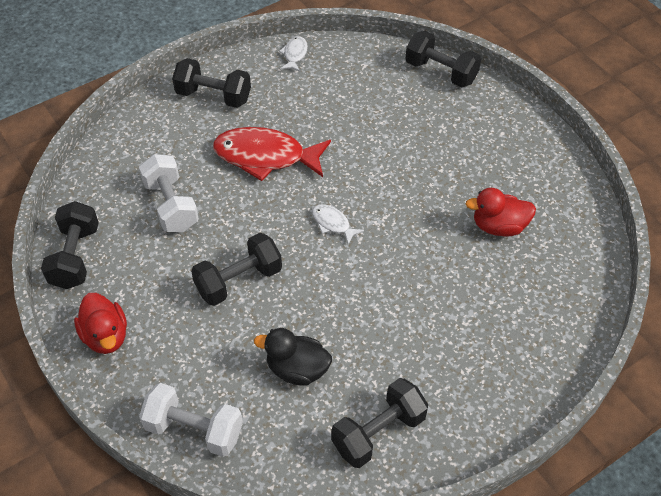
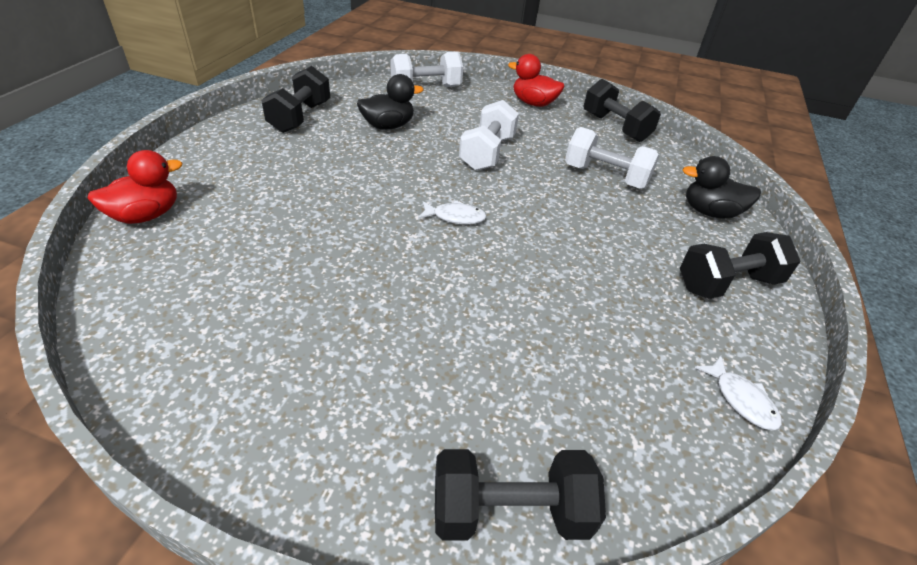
camera: 140 degrees right, 10 degrees down
black dumbbell [191,233,282,306] -> white dumbbell [459,100,519,171]
red fish [213,127,331,181] -> none
red duck [466,188,536,237] -> red duck moved to [87,150,182,224]
none -> black duck [682,156,761,218]

